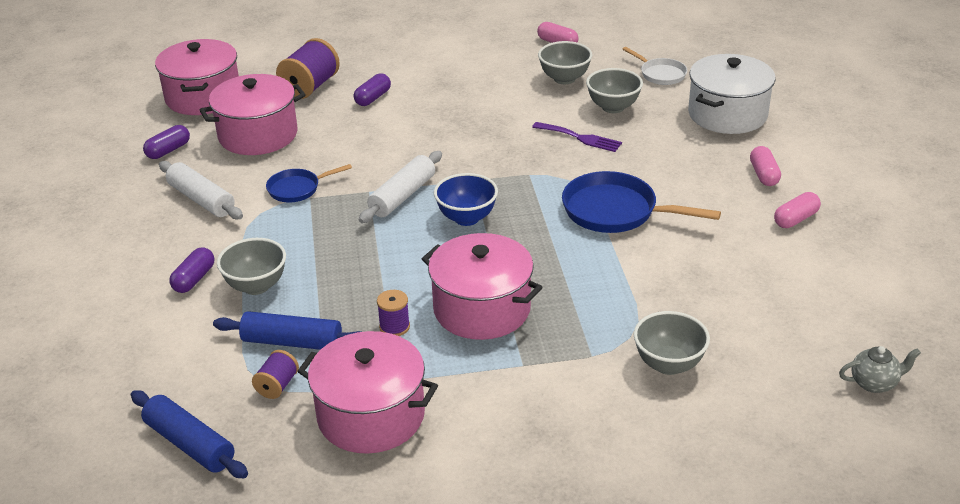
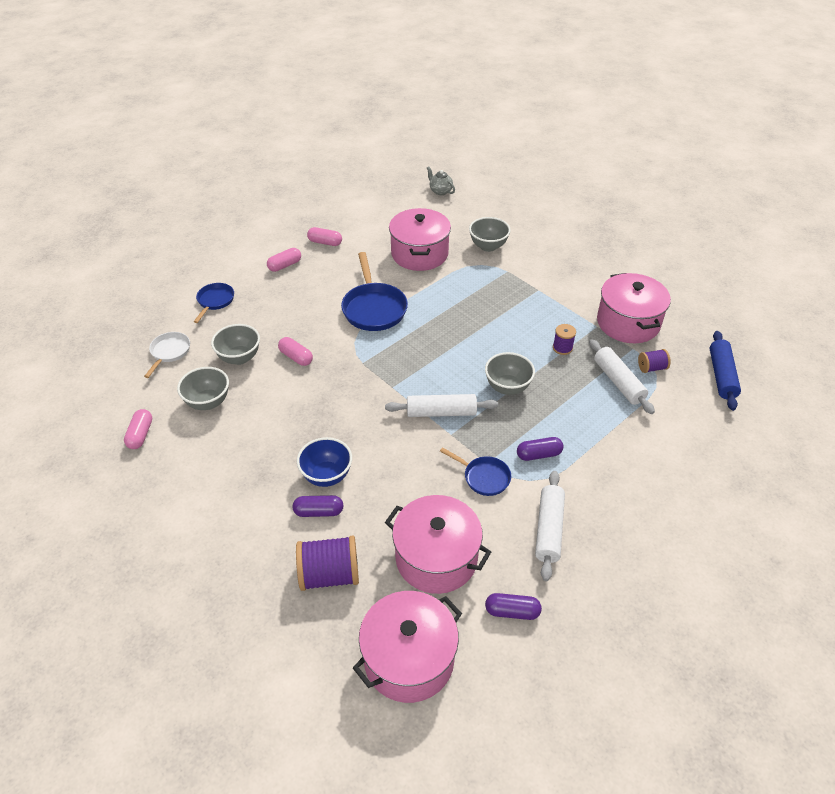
camera: 125 degrees left, 10 degrees up
purple capsule [169,247,214,293] -> purple capsule moved to [517,437,564,461]
blue rolling pin [213,311,361,350] -> white rolling pin [589,339,655,414]
grey bowl [217,238,286,295] -> grey bowl moved to [485,352,535,395]
pink pot [422,233,542,340] -> pink pot moved to [389,208,451,271]
blue bowl [434,173,498,226] -> blue bowl moved to [297,437,352,487]
purple fork [532,122,622,152] -> pink capsule [278,337,313,366]
white pot [688,54,775,134] -> blue pan [194,283,234,323]

